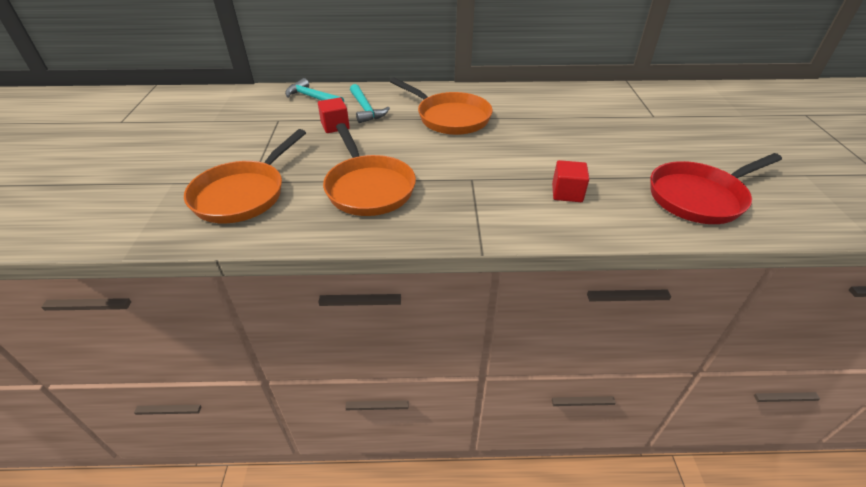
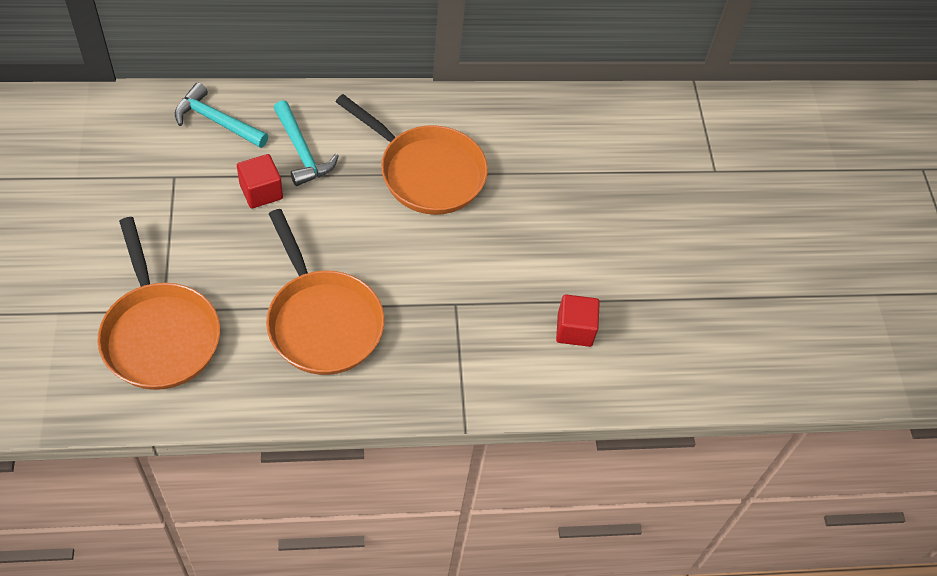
camera: 10 degrees left, 15 degrees up
orange pan [184,129,306,223] -> orange pan turned 45 degrees counterclockwise [97,217,220,390]
red pan [650,153,782,224] -> none

